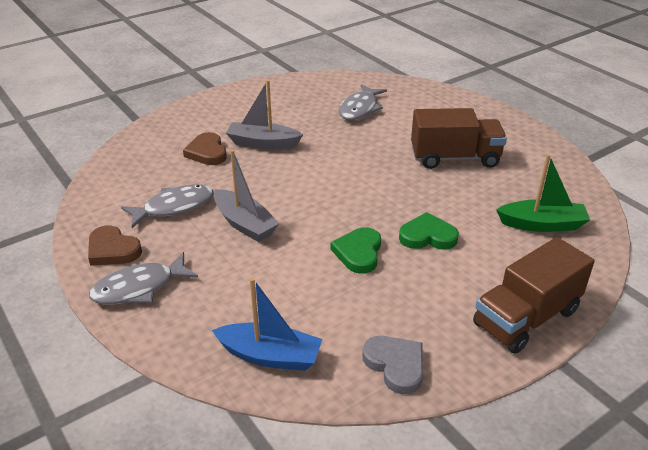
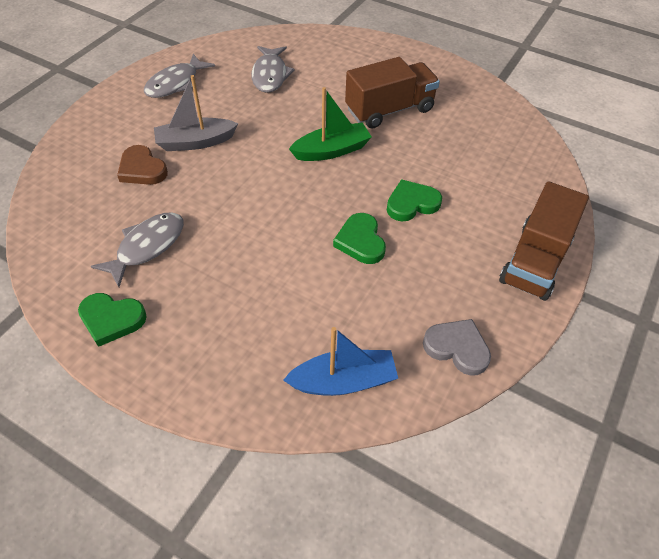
camera: 25 degrees left, 15 degrees up
brown heart [88,225,142,266] -> green heart [78,293,147,347]
grey fish [89,252,198,305] -> grey fish moved to [144,54,215,98]
grey boat [214,150,280,242] -> none
green boat [496,154,590,232] -> green boat moved to [289,87,372,161]

